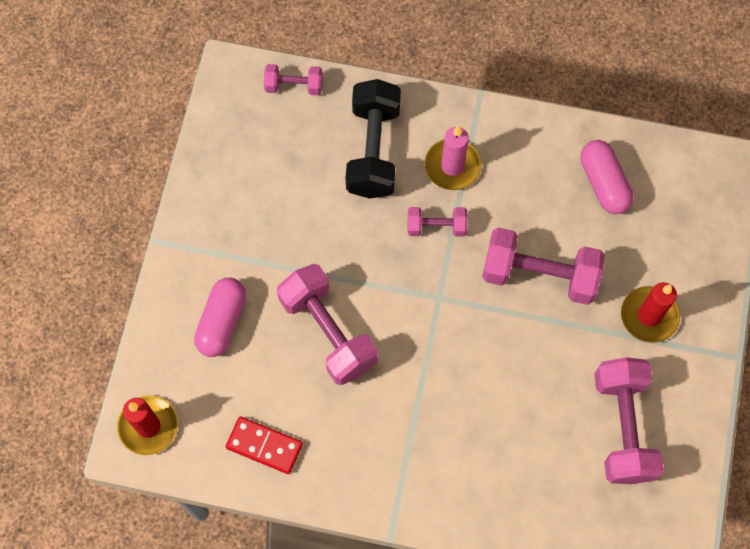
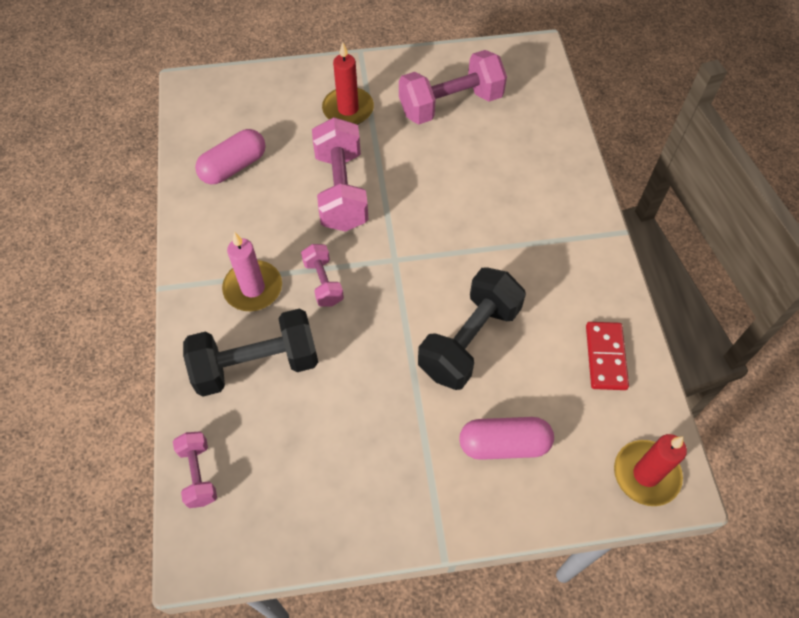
camera: 110 degrees left, 10 degrees down
pink dumbbell [277,264,378,385] -> black dumbbell [418,267,526,390]

